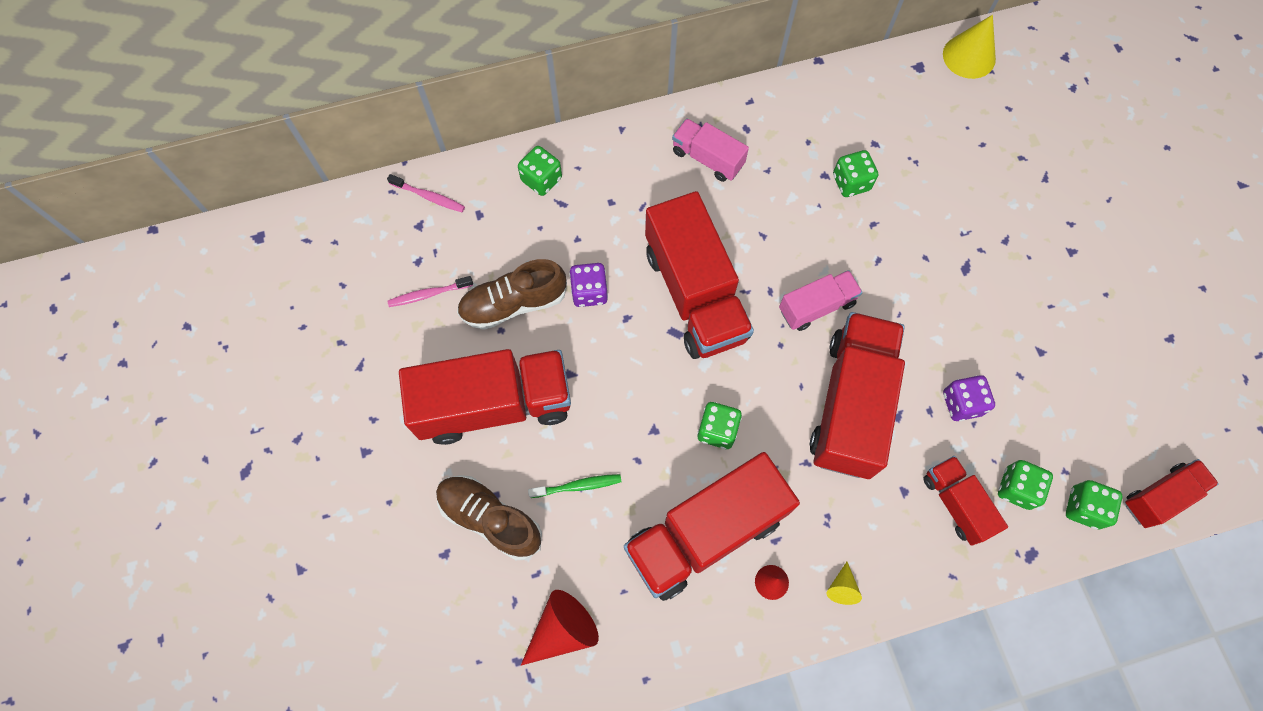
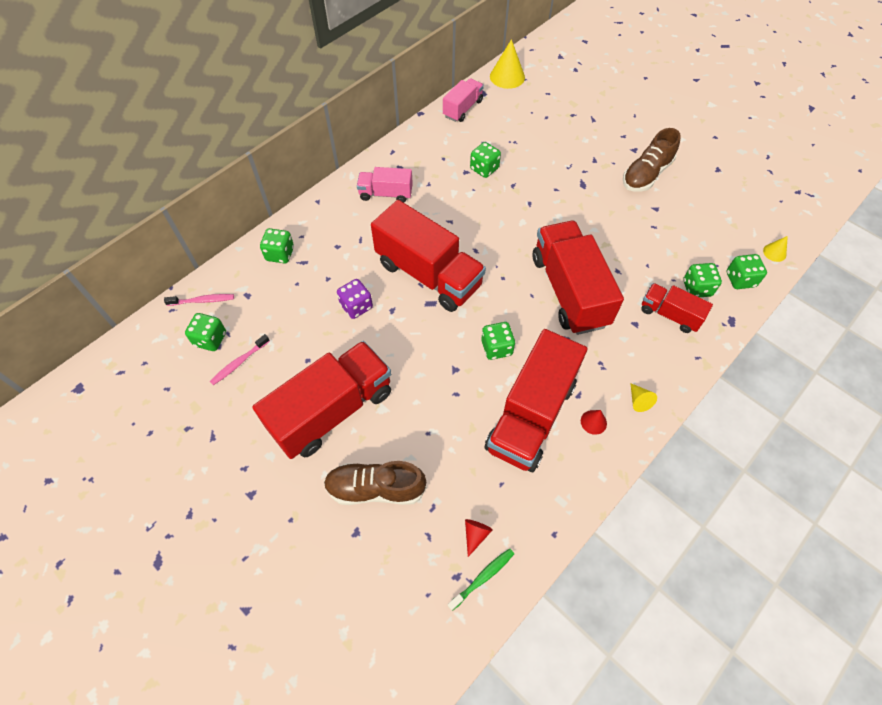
camera: 30 degrees left, 10 degrees down
brown shoe [457,259,567,330] -> brown shoe moved to [623,128,681,192]
red cone [521,590,599,665] -> red cone [465,519,493,557], size x0.53
green toothbrush [528,474,622,498] -> green toothbrush moved to [448,548,514,611]
pink truck [779,270,863,331] -> pink truck moved to [443,78,484,122]
purple dice [943,375,995,421] -> none
red truck [1125,459,1219,528] -> yellow cone [763,236,788,262]
none -> green dice [185,313,226,351]

